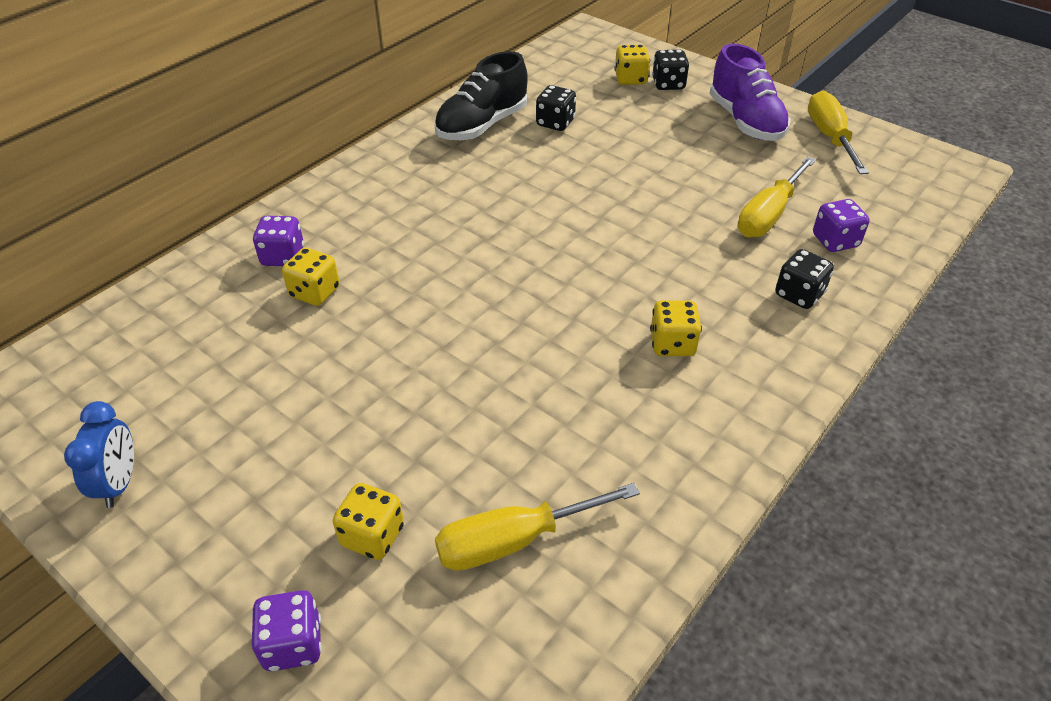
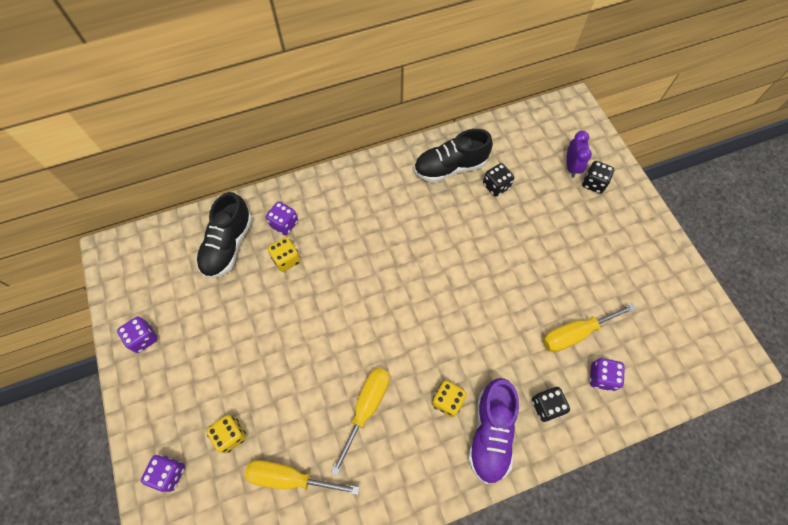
camera: 30 degrees right, 20 degrees up
blue clock [64,401,134,508] -> purple dice [117,317,158,353]
yellow dice [614,45,650,85] -> purple clock [566,131,592,178]
purple shoe [709,43,791,141] -> purple shoe moved to [468,378,519,484]
yellow screwdriver [808,91,869,174] -> yellow screwdriver moved to [331,368,390,476]
none -> black shoe [196,192,252,278]

